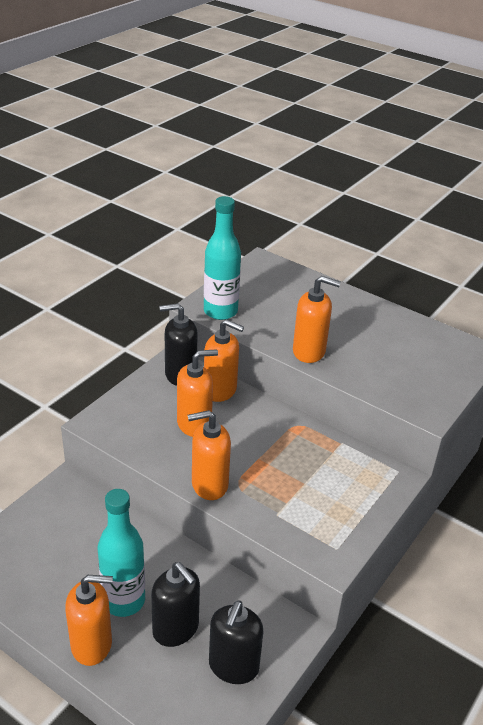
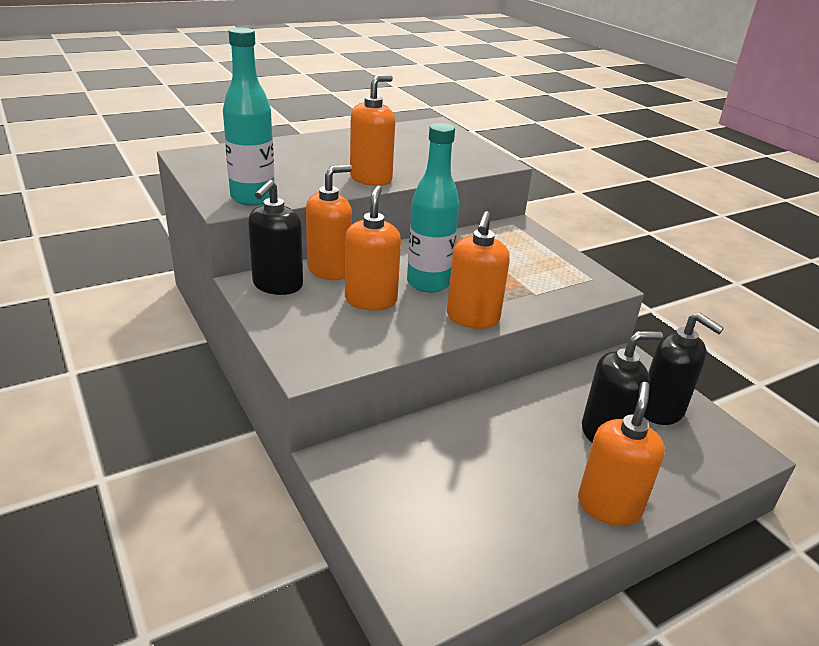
camera: 65 degrees left, 5 degrees down
turquoise bottle [97,489,145,617] -> turquoise bottle moved to [407,123,460,293]

